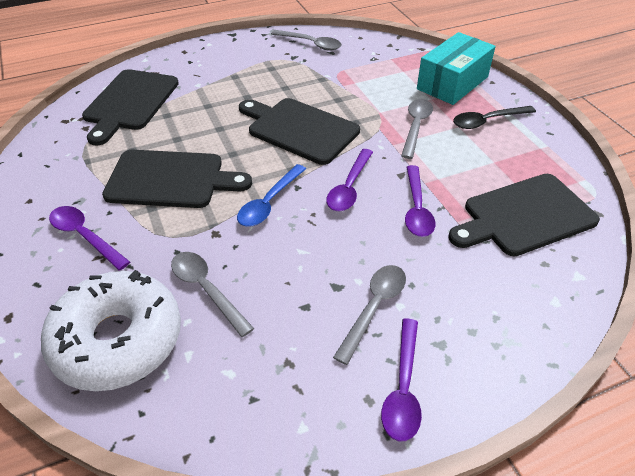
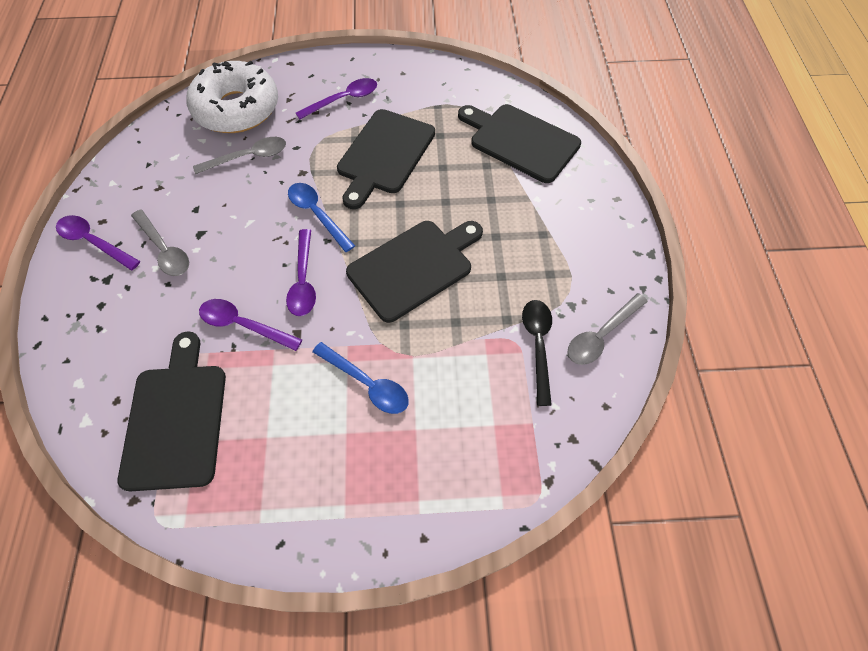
camera: 110 degrees right, 15 degrees up
purple spoon [326,149,373,211] -> purple spoon turned 135 degrees counterclockwise [286,229,316,316]
grey spoon [401,99,433,159] -> blue spoon [312,342,409,414]
turquoise box [417,32,496,105] -> none
black spoon [453,106,536,129] -> black spoon moved to [522,300,552,406]

